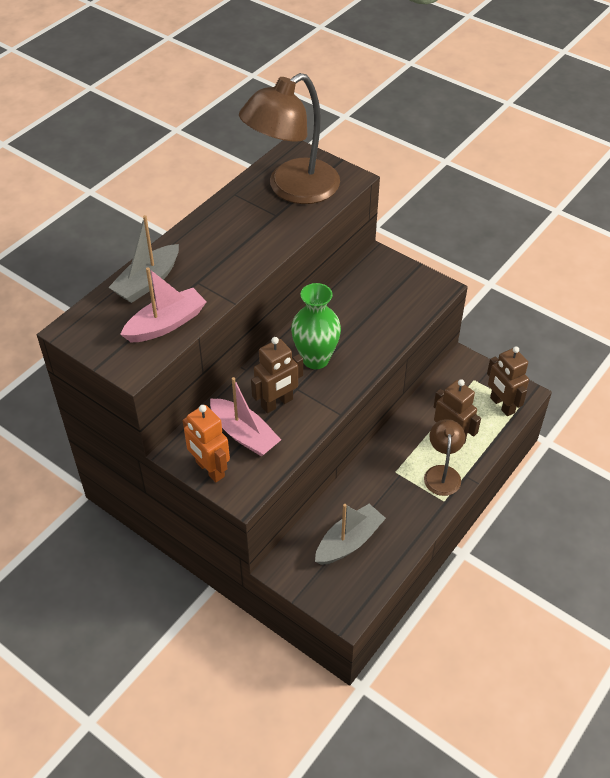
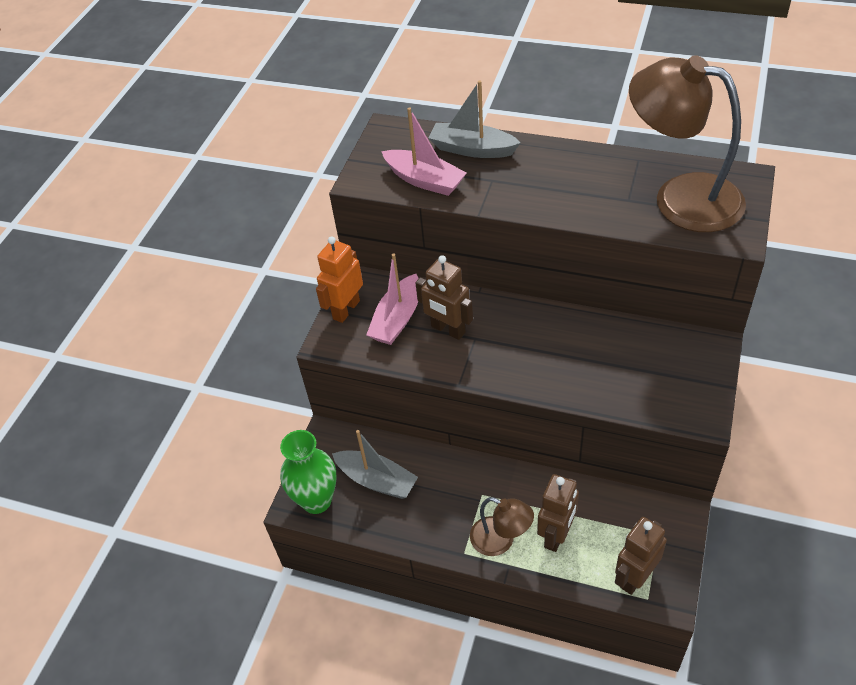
camera: 75 degrees right, 0 degrees up
green vase [291,283,341,369] -> green vase moved to [280,430,337,514]
brown lamp [424,419,465,496] -> brown lamp turned 45 degrees clockwise [470,497,534,556]

